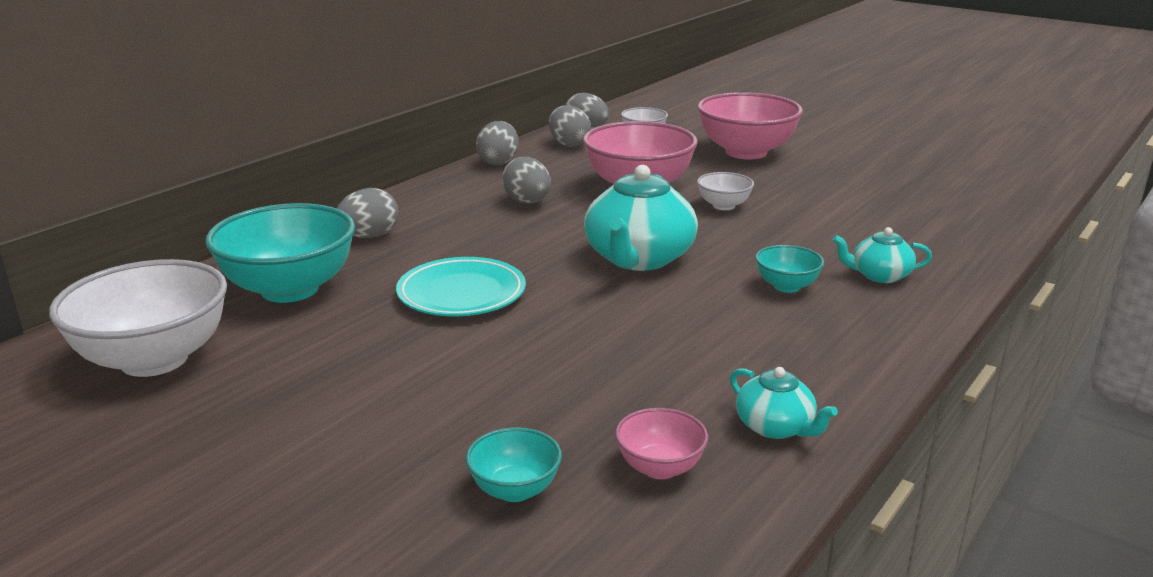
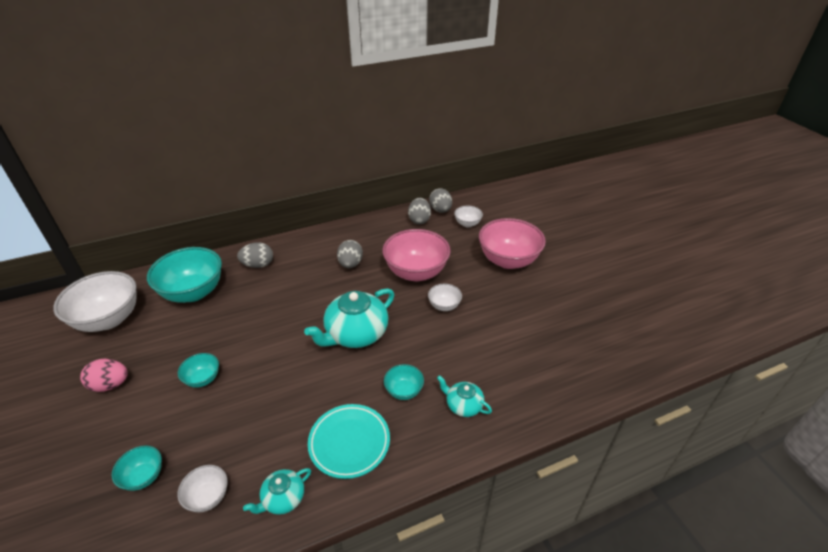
camera: 30 degrees right, 15 degrees up
turquoise plate [396,257,526,316] -> turquoise plate moved to [308,404,390,479]
grey egg [476,121,519,165] -> none
pink bowl [615,408,708,479] -> white bowl [177,465,228,512]
turquoise teapot [730,367,838,439] -> turquoise teapot turned 60 degrees clockwise [243,468,311,515]
none -> pink egg [80,359,128,392]
none -> turquoise bowl [178,353,219,388]

